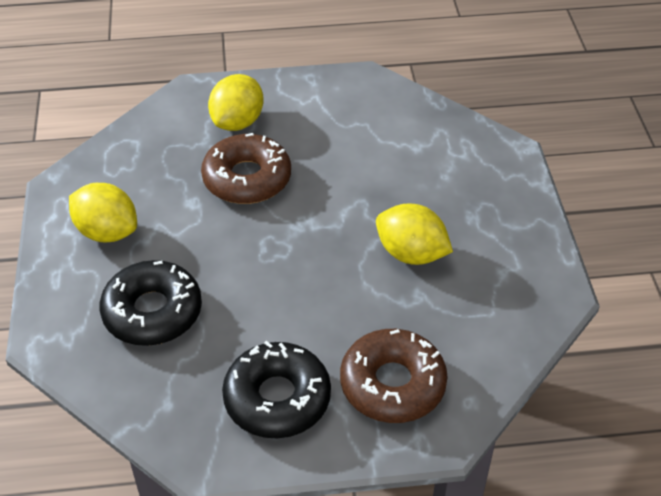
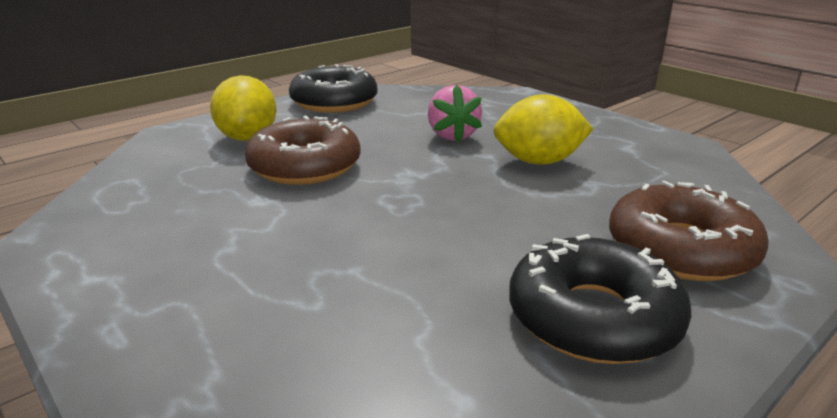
camera: 35 degrees left, 20 degrees down
yellow lemon [69,183,137,242] -> none
black donut [99,260,202,346] -> black donut moved to [289,64,377,113]
none -> pink strawberry [428,85,482,143]

